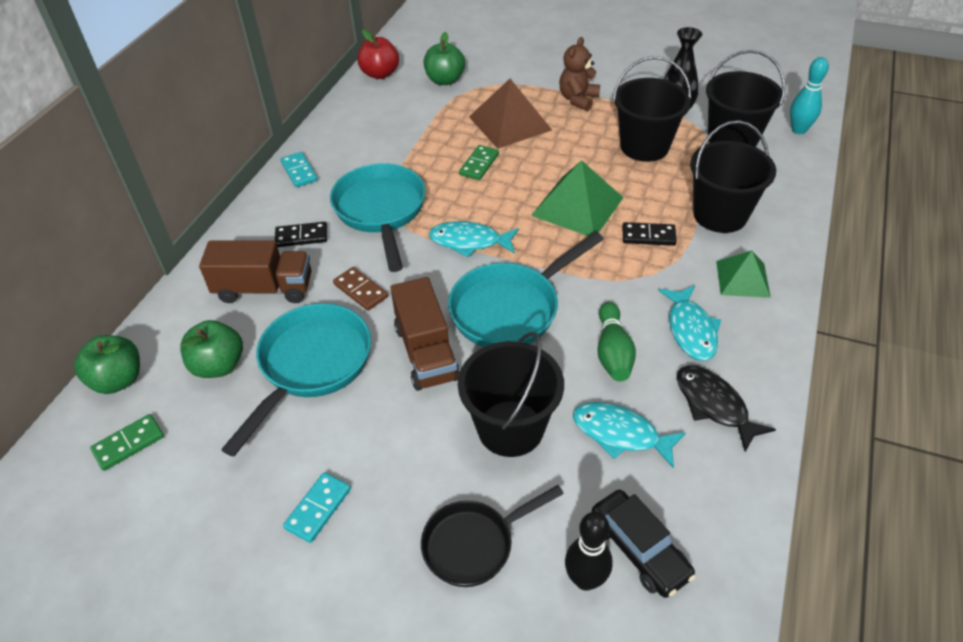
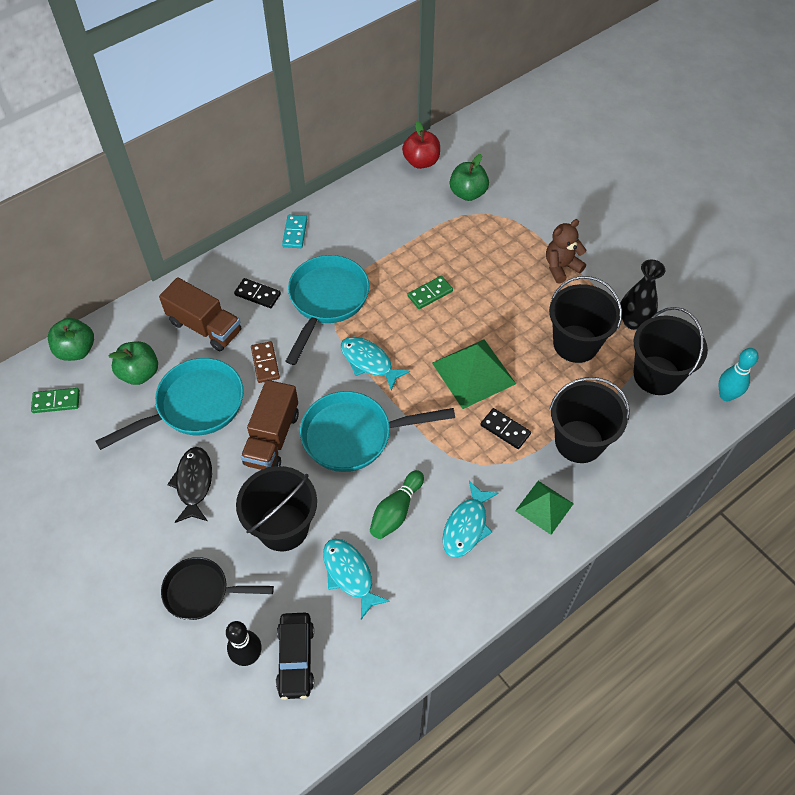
camera: 30 degrees right, 10 degrees up
turquoise domino [283,472,351,543] -> none
brown pyramid [469,79,552,149] -> none
black fish [677,366,776,452] -> black fish moved to [167,447,212,523]

